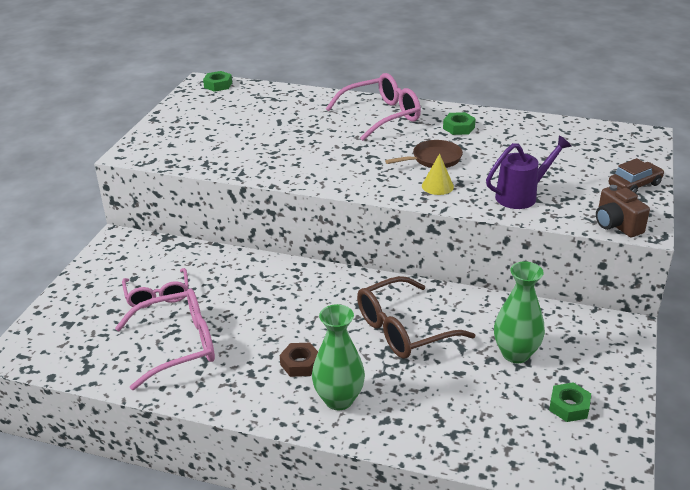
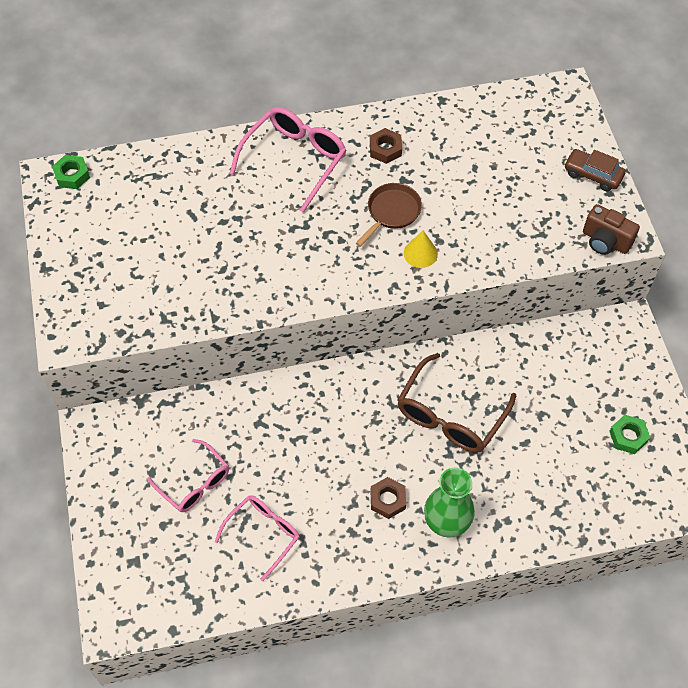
camera: 30 degrees left, 25 degrees up
pink glasses [115,288,215,390] -> pink glasses [215,495,300,581], size x0.66
green nut [443,112,476,135] -> brown nut [370,128,402,164]
purple watering can [486,135,571,209] -> none
green vase [494,261,545,363] -> none
brown car [609,158,664,193] -> brown car turned 90 degrees counterclockwise [564,149,626,191]

